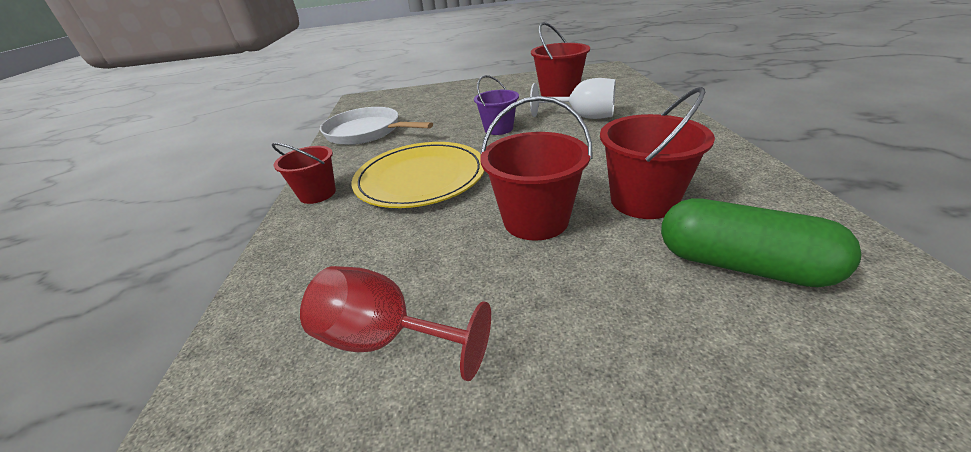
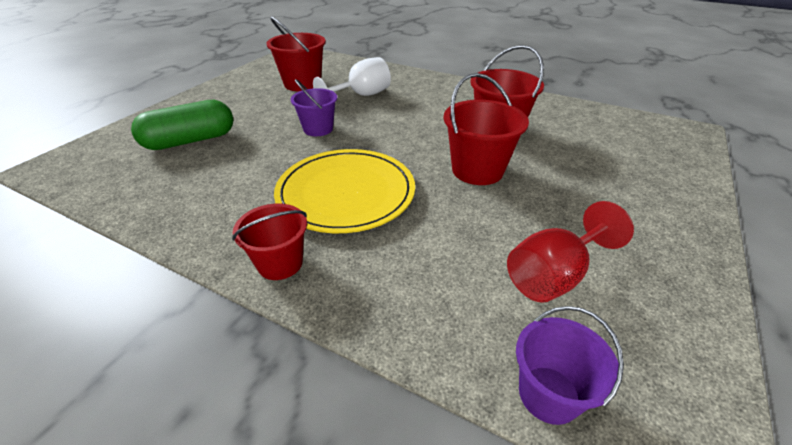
camera: 60 degrees left, 5 degrees up
white pan [320,107,433,145] -> none
green capsule [661,198,861,287] -> green capsule moved to [131,100,233,150]
none -> purple bucket [516,306,624,425]

